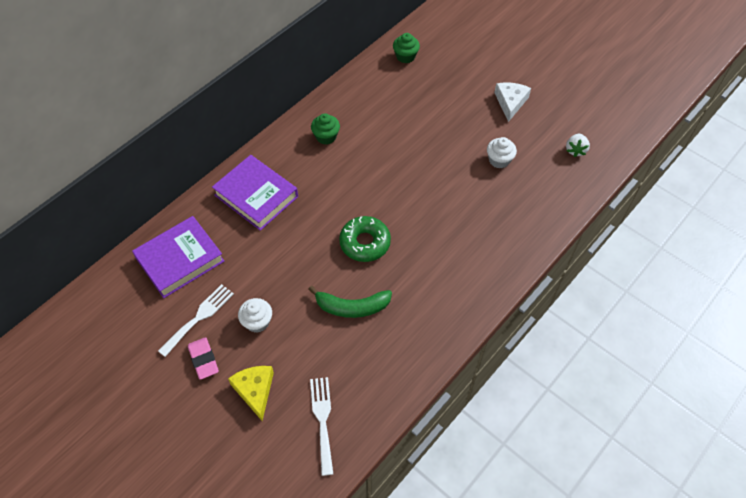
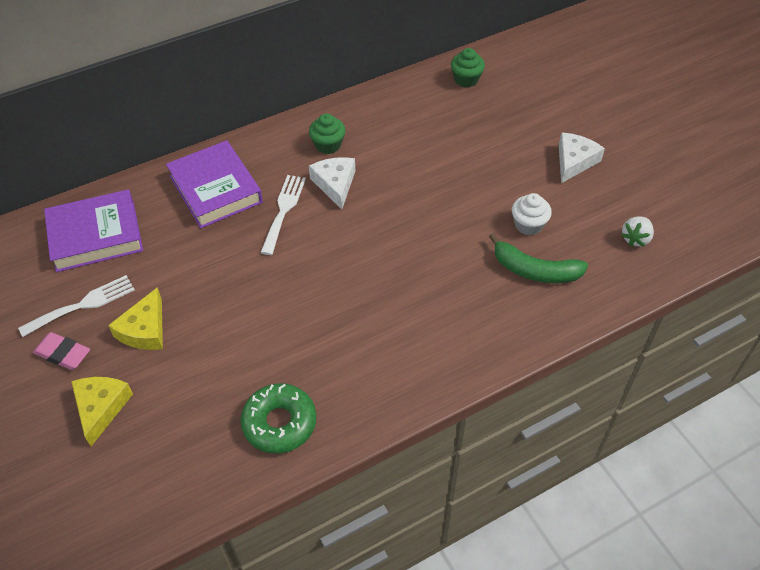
camera: 20 degrees right, 5 degrees down
pink eraser [188,337,219,380] -> pink eraser turned 60 degrees counterclockwise [33,332,90,370]
white cupcake [238,298,272,333] -> yellow cheese [108,287,163,350]
green banana [308,286,392,318] -> green banana moved to [489,233,588,283]
white fork [310,377,333,476] -> white fork moved to [260,175,306,255]
green donut [339,216,391,262] -> green donut moved to [240,383,316,454]
none -> white cheese [309,157,355,210]

